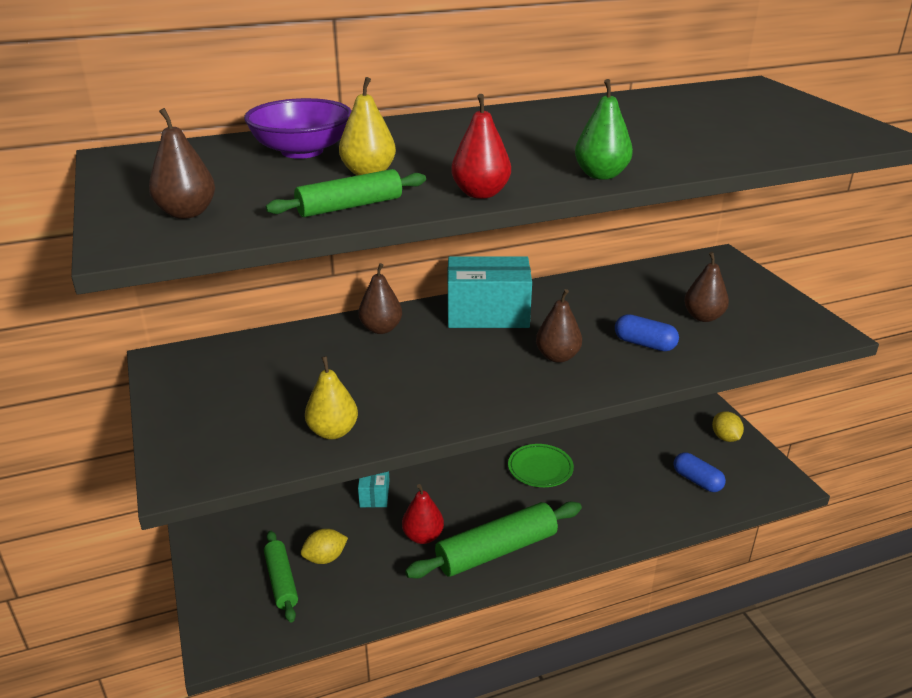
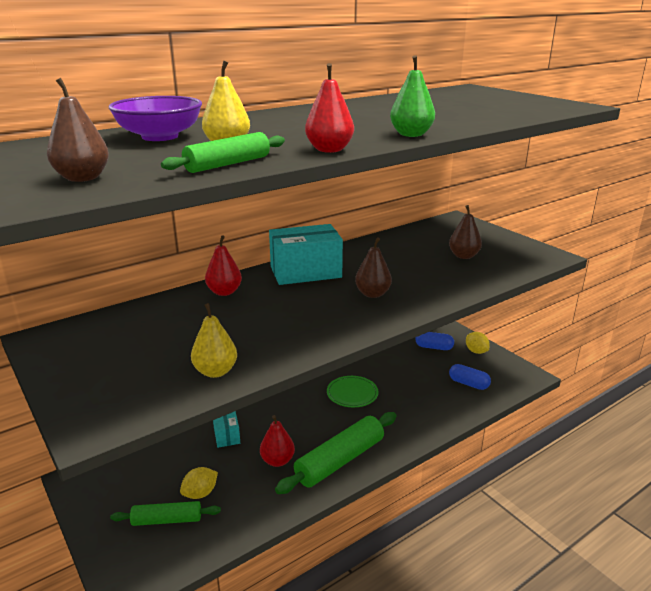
camera: 15 degrees left, 5 degrees down
green rolling pin [264,531,298,622] -> green rolling pin turned 60 degrees counterclockwise [110,501,221,526]
brown pear [358,263,402,334] -> red pear [205,235,242,296]
blue capsule [615,314,679,351] -> blue capsule moved to [416,332,454,350]

